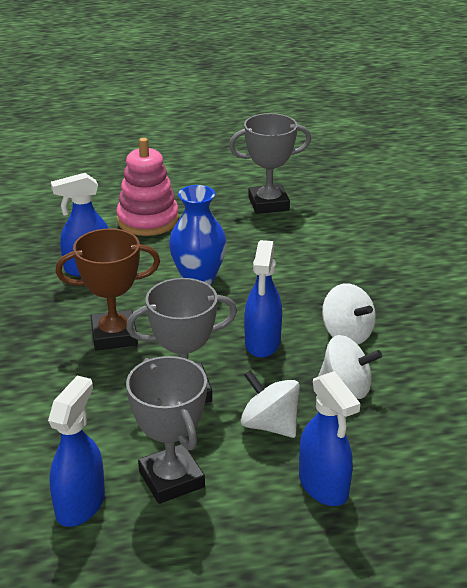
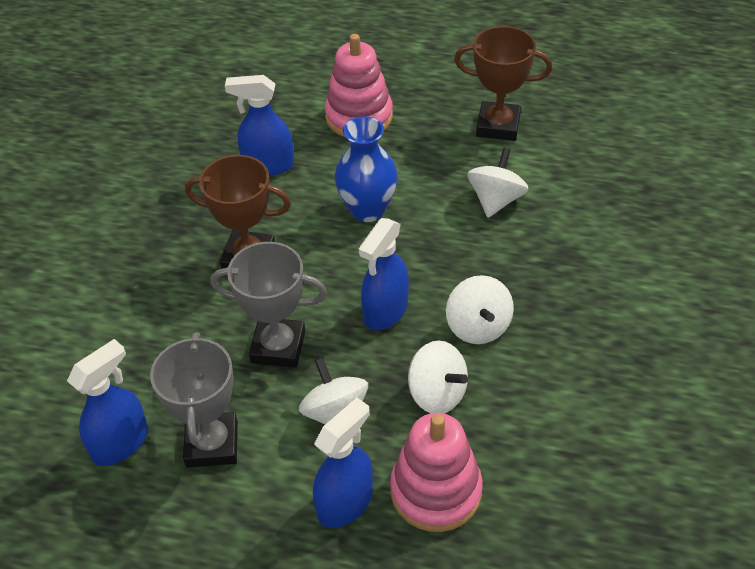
camera: 25 degrees right, 15 degrees up
grey trophy [229,113,311,214] -> brown trophy [454,26,553,141]
blue spray bottle [299,371,360,506] -> blue spray bottle turned 135 degrees counterclockwise [313,398,373,528]
none -> pink stacking toy [390,413,483,532]
none -> white spinning top [467,148,529,218]

